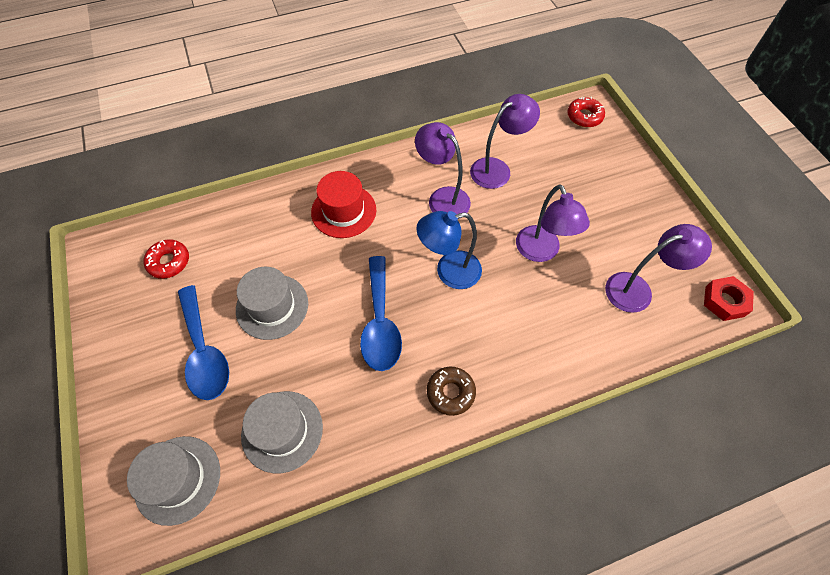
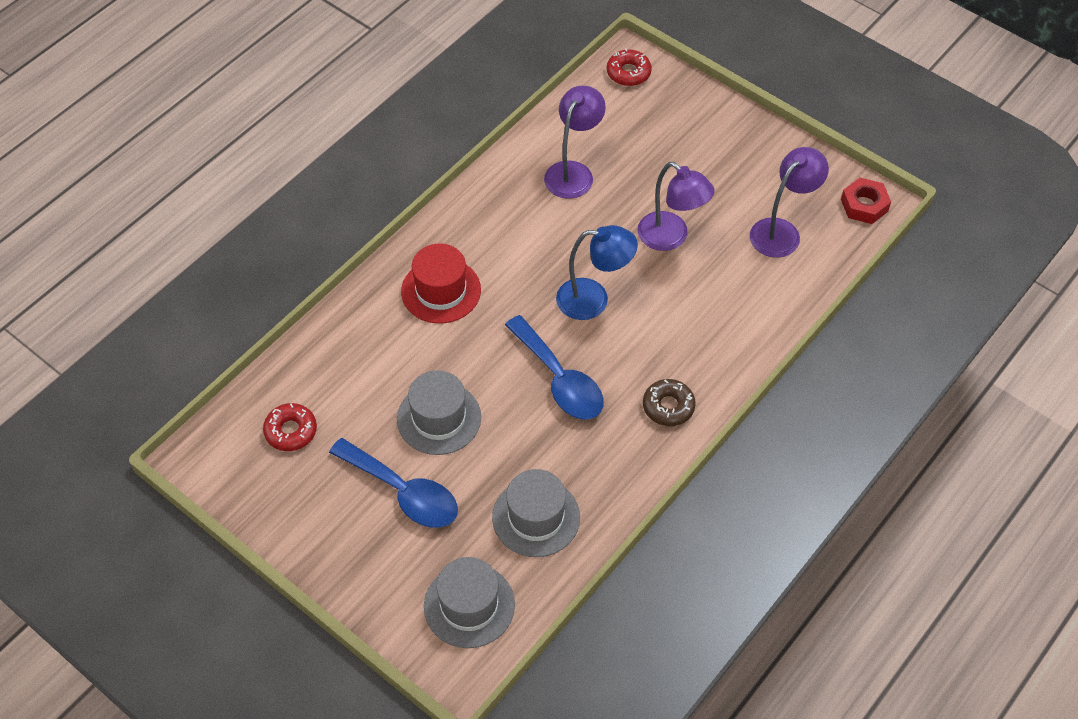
camera: 30 degrees left, 5 degrees down
purple lamp [415,122,471,214] -> none
blue lamp [416,211,482,289] -> blue lamp turned 135 degrees counterclockwise [556,225,638,320]

